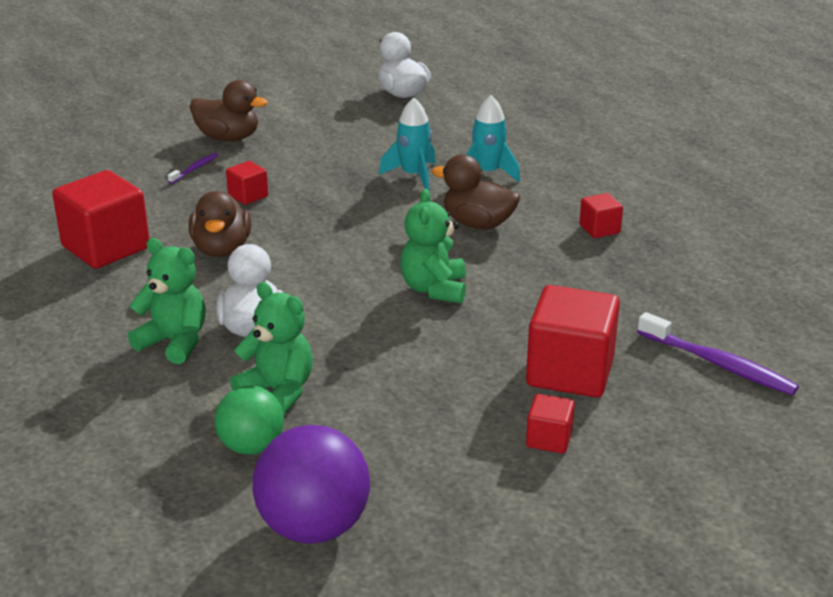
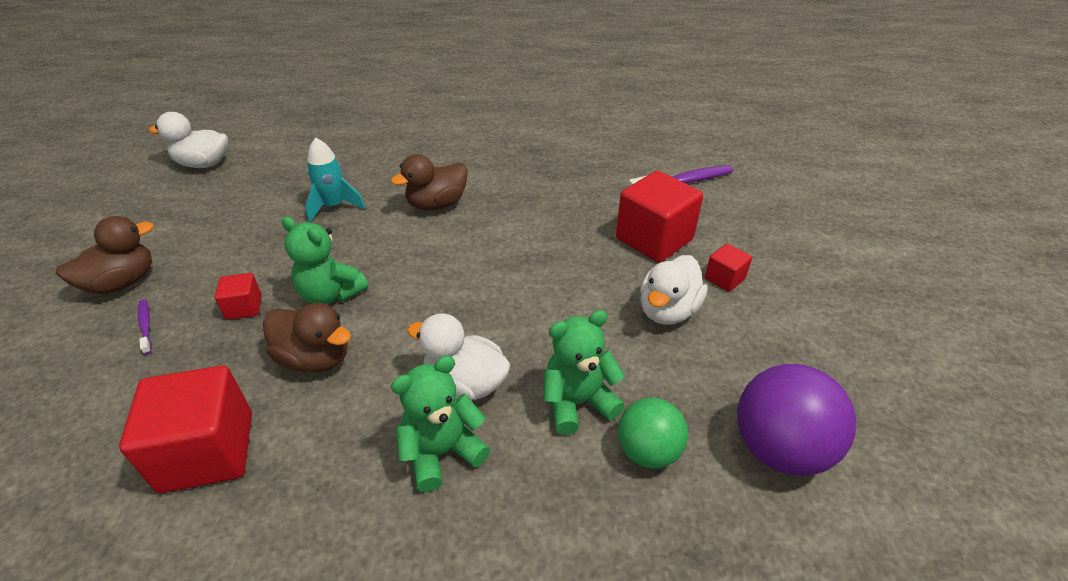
camera: 60 degrees left, 10 degrees up
green teddy bear [400,189,466,303] -> green teddy bear moved to [282,217,368,304]
turquoise rocket [466,95,520,182] -> none
red cube [579,193,623,238] -> none
none -> white duck [640,255,708,325]

